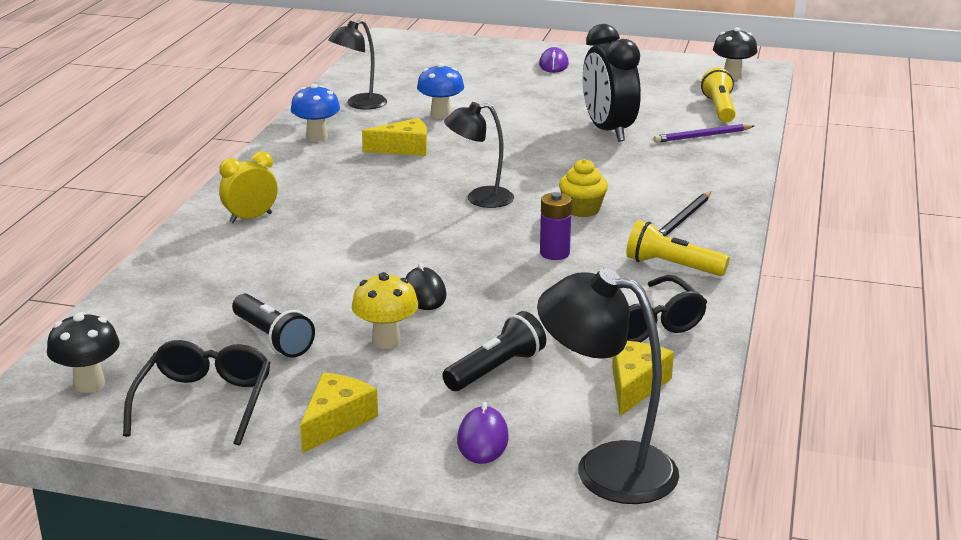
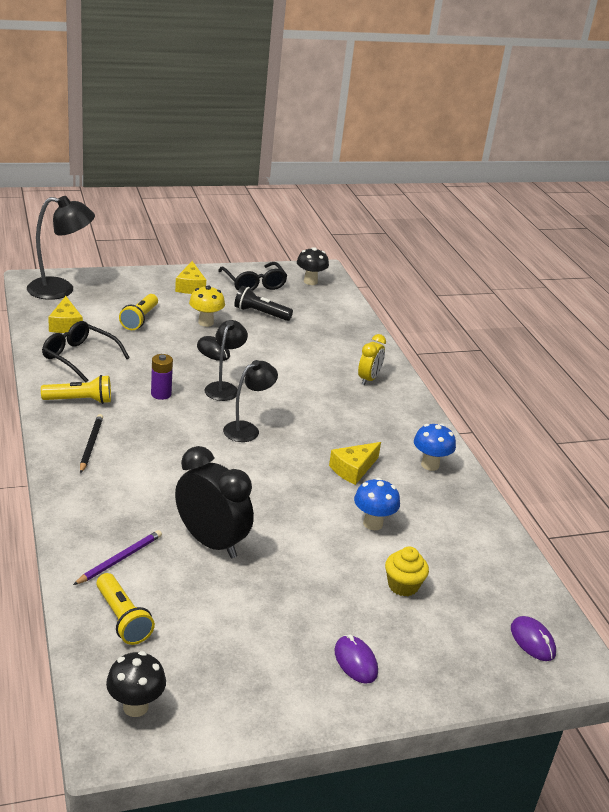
camera: 145 degrees right, 5 degrees up
black lamp [328,20,387,110] -> black lamp moved to [204,320,248,401]
black flashlight [442,311,546,391] -> yellow flashlight [119,294,158,330]
purple mouse [457,402,509,464] -> purple mouse moved to [511,616,556,661]
yellow cupcake [559,159,608,217] -> yellow cupcake moved to [385,547,429,596]

